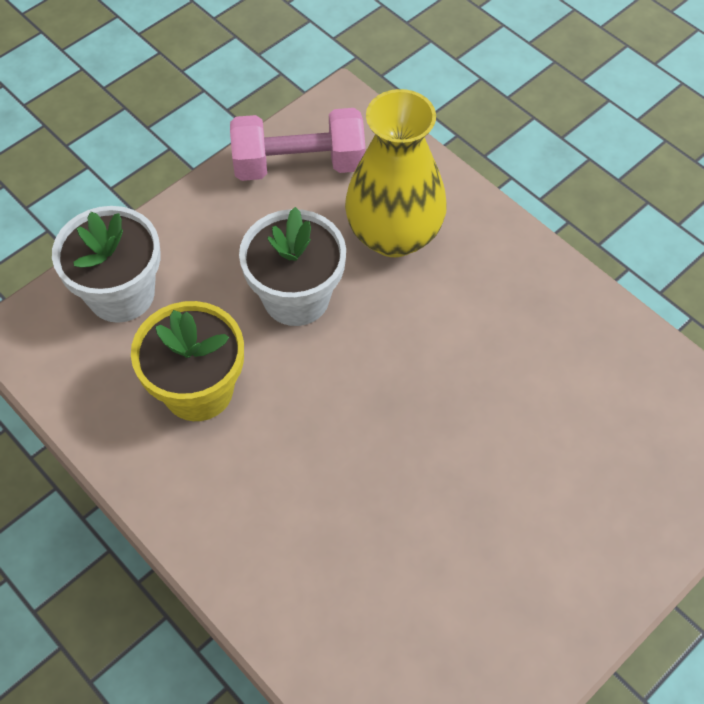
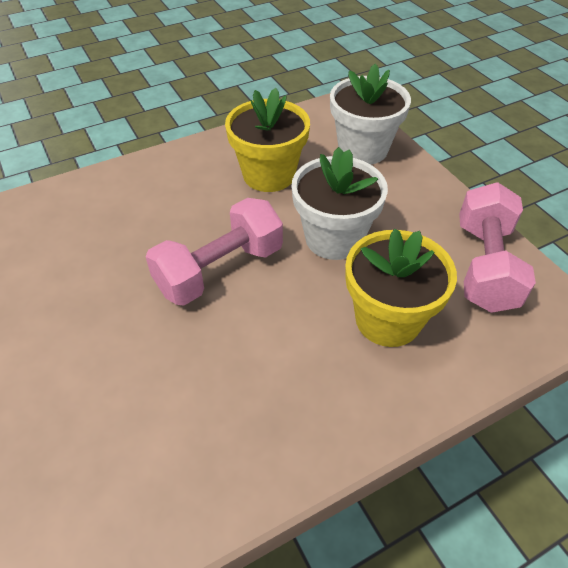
camera: 105 degrees right, 10 degrees down
yellow vase [345,89,447,257] -> yellow flower pot [345,229,457,347]
none -> pink dumbbell [146,198,283,306]

